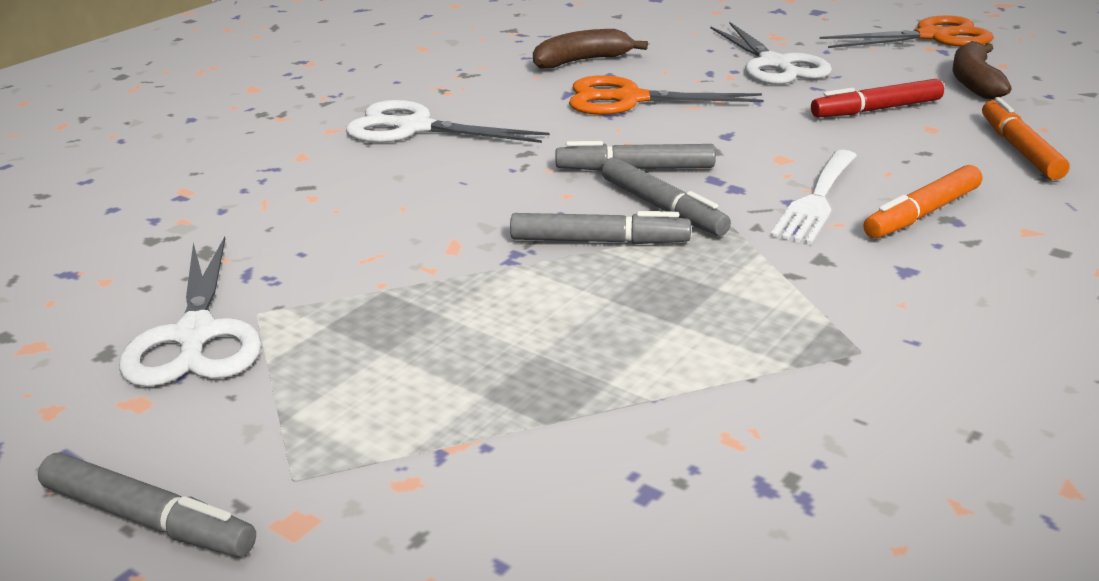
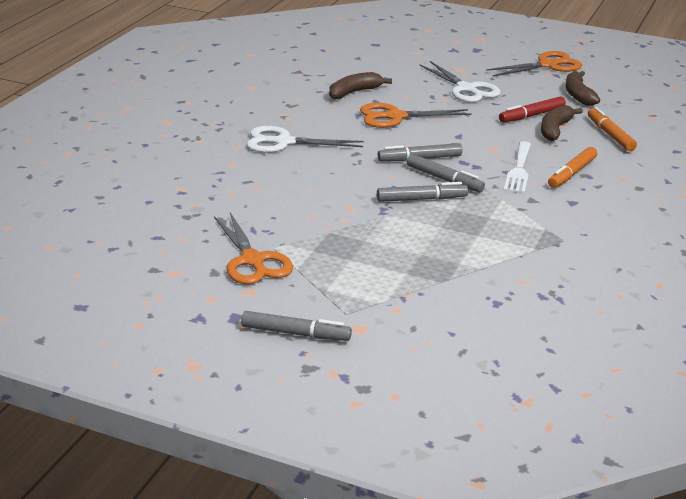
camera: 15 degrees left, 0 degrees up
white scissors [119,237,261,387] -> orange scissors [214,212,293,284]
none -> brown banana [541,105,583,141]

